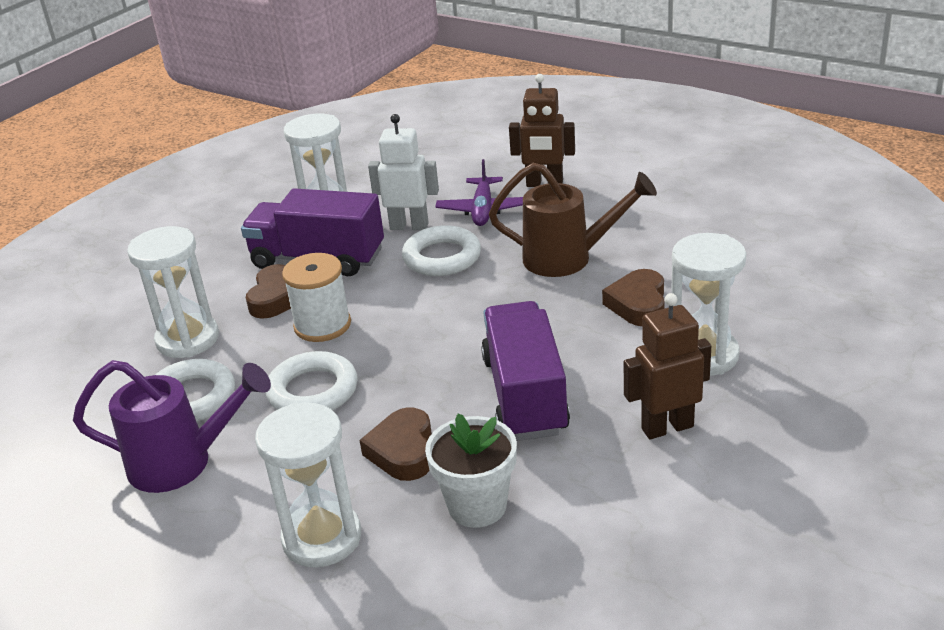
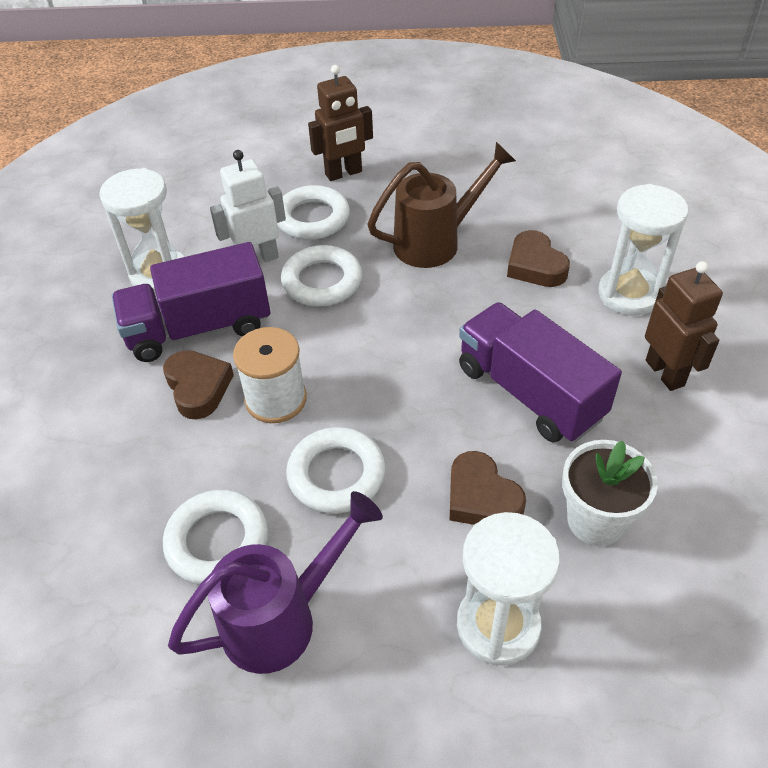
camera: 35 degrees left, 15 degrees up
white hourglass [127,226,219,358] -> none
purple plane [435,159,523,226] -> white ring [277,185,350,240]
brown robot [624,293,711,439] -> brown robot turned 120 degrees clockwise [645,261,723,391]

